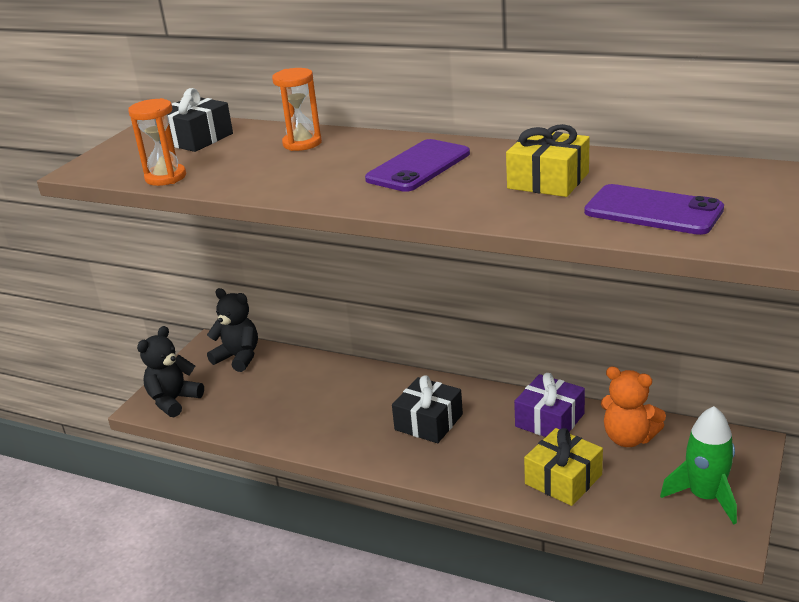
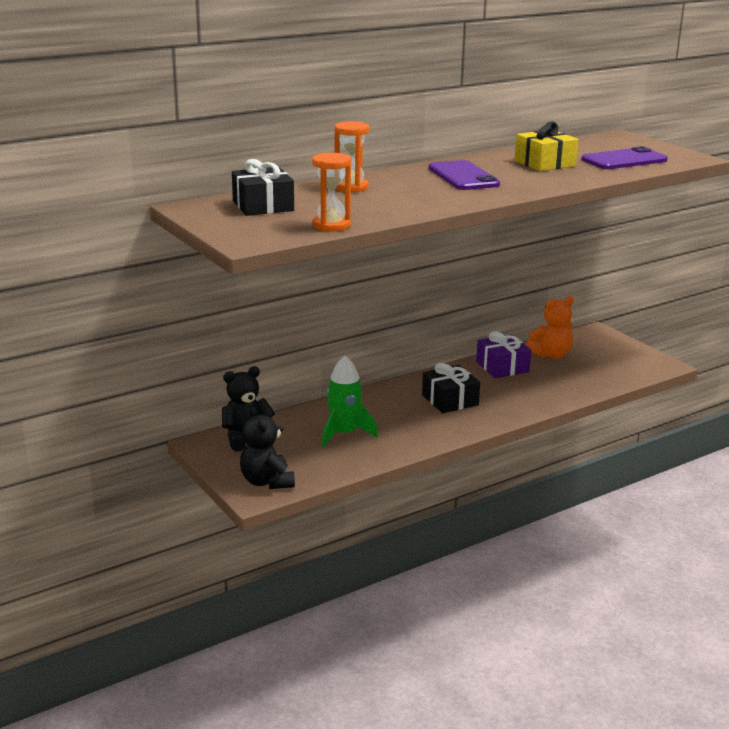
camera: 60 degrees left, 5 degrees down
yellow gift [524,428,603,506] -> none
green rocket [660,406,737,524] -> green rocket moved to [322,355,378,447]

